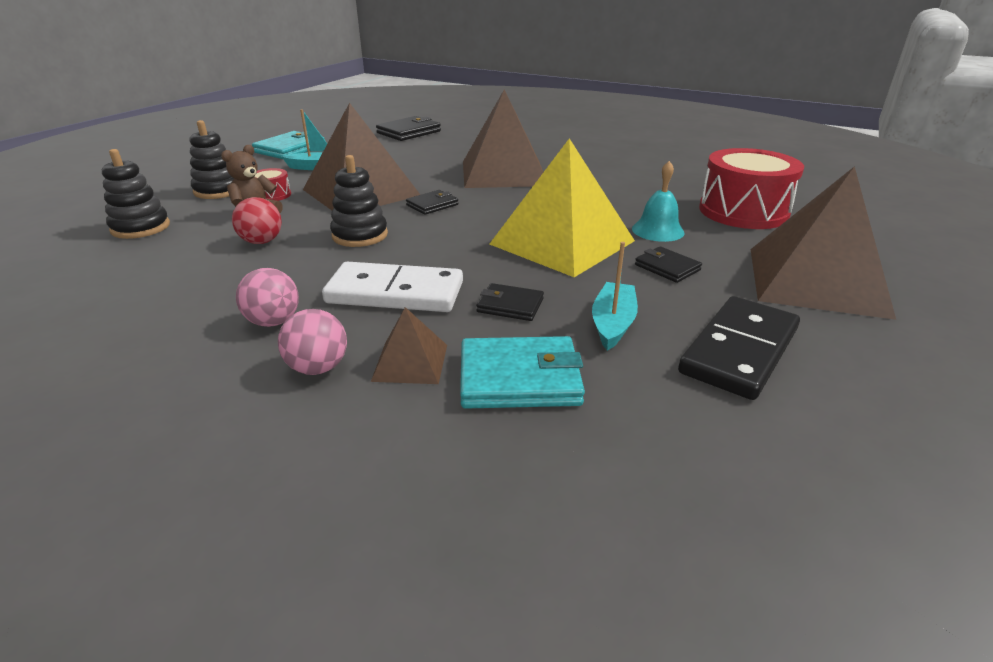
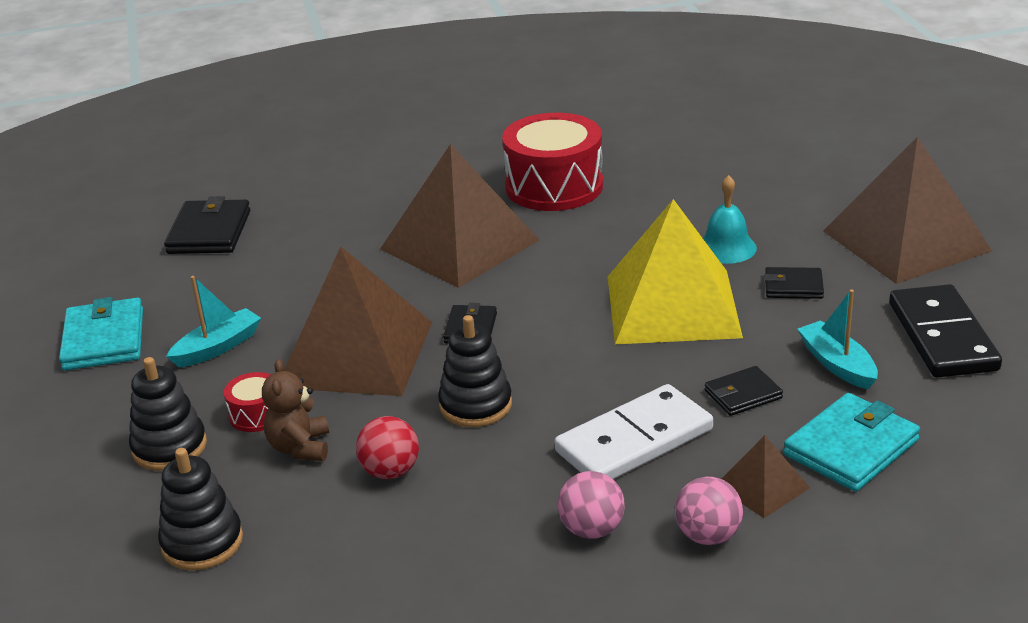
camera: 40 degrees left, 0 degrees up
red drum [699,148,804,229] -> red drum moved to [502,113,603,211]

